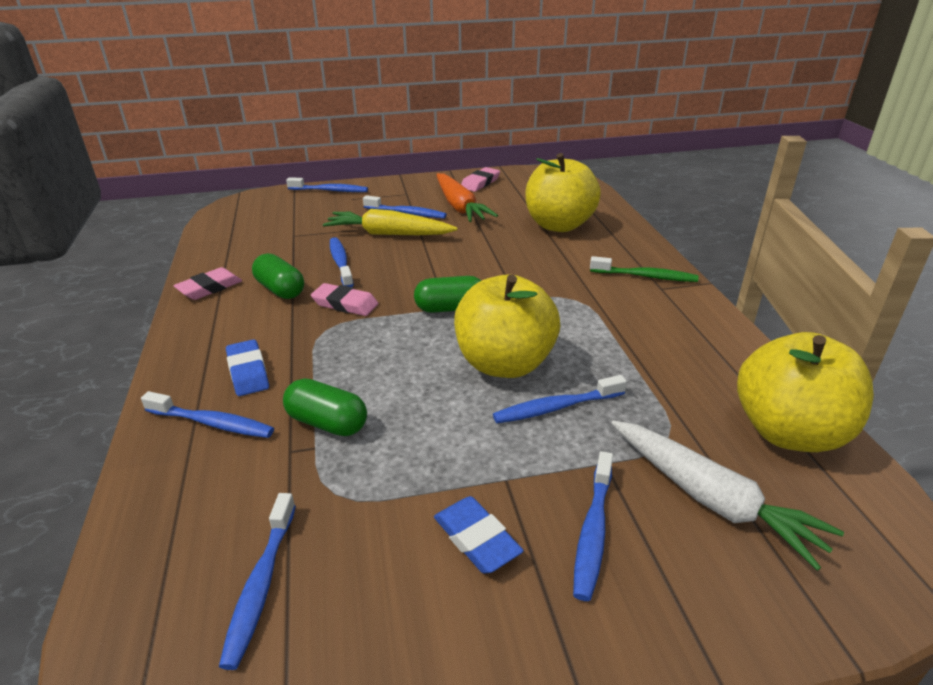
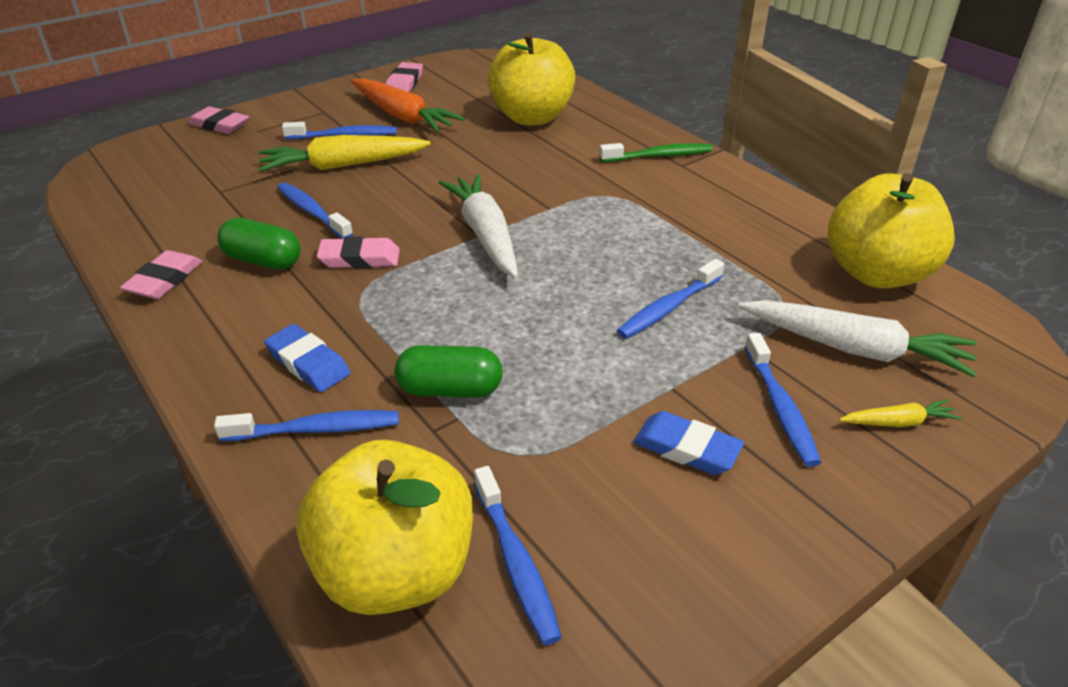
camera: 25 degrees left, 5 degrees up
blue toothbrush [286,177,368,192] -> pink eraser [188,106,249,134]
green capsule [414,276,481,313] -> white carrot [439,174,518,278]
yellow apple [454,275,560,378] -> yellow apple moved to [296,440,473,615]
none -> yellow carrot [839,399,962,427]

